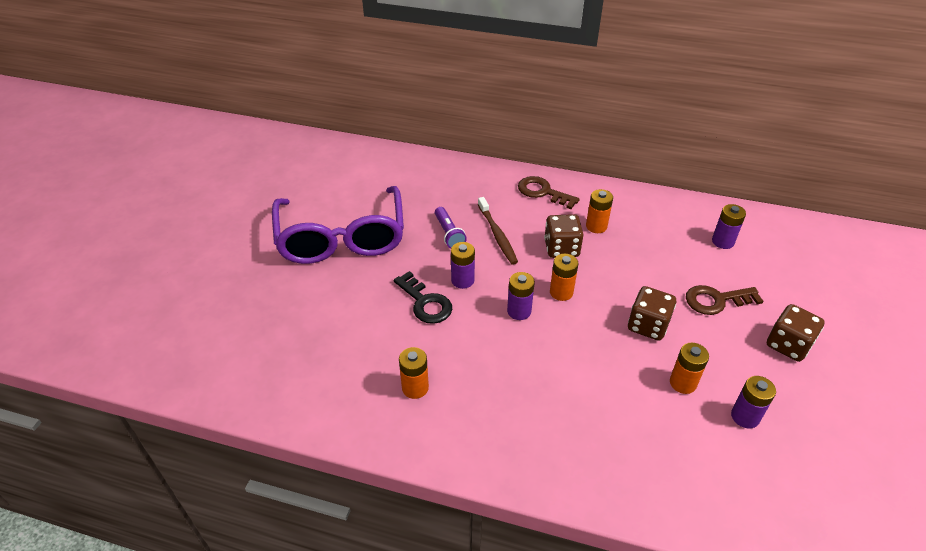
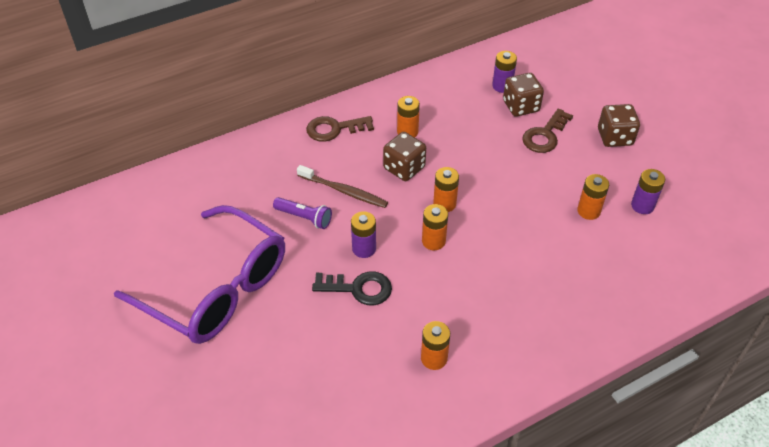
camera: 45 degrees left, 5 degrees up
purple battery [507,272,535,320] -> orange battery [422,204,448,250]
brown dice [628,286,676,341] -> brown dice moved to [503,73,544,117]

